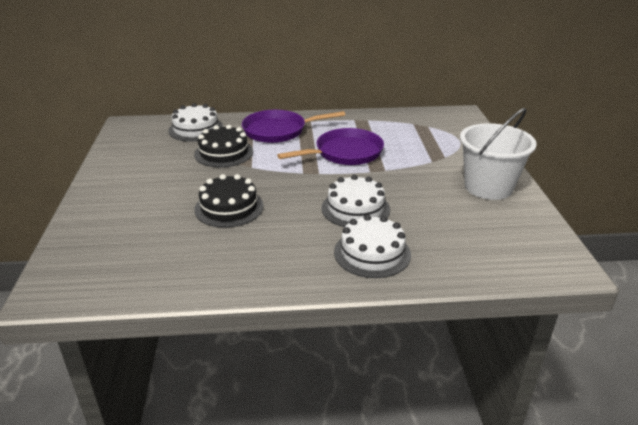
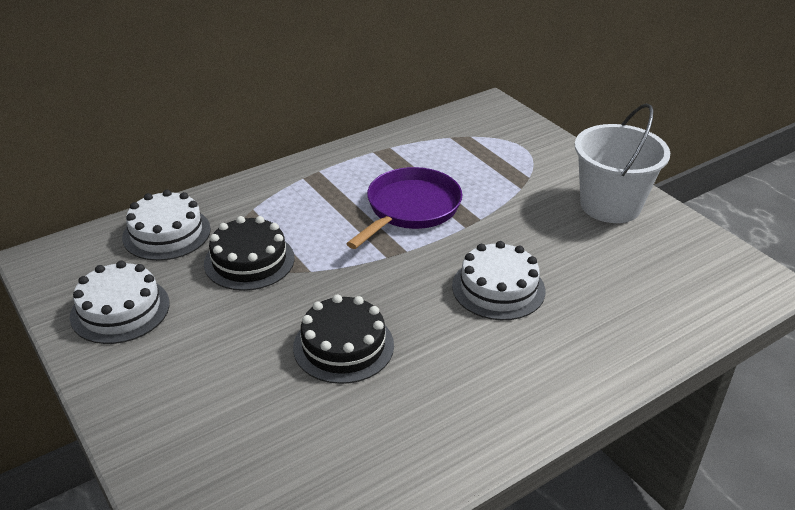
camera: 30 degrees left, 5 degrees up
purple pan [242,110,345,143] -> none
white cake [334,215,411,278] -> white cake moved to [70,260,170,344]

